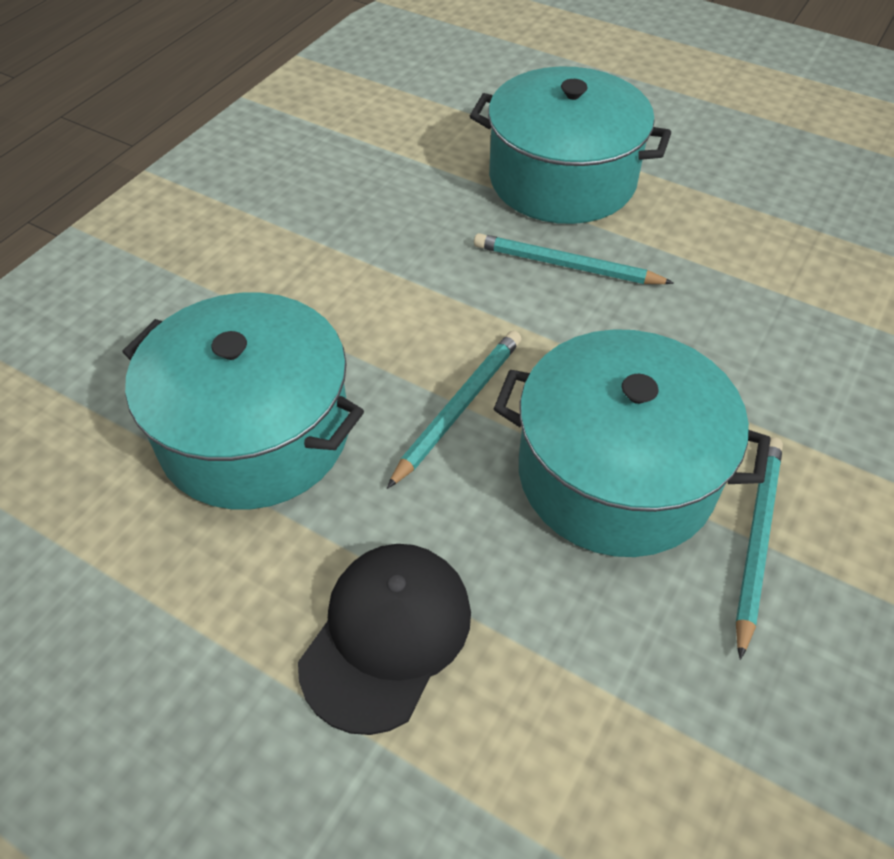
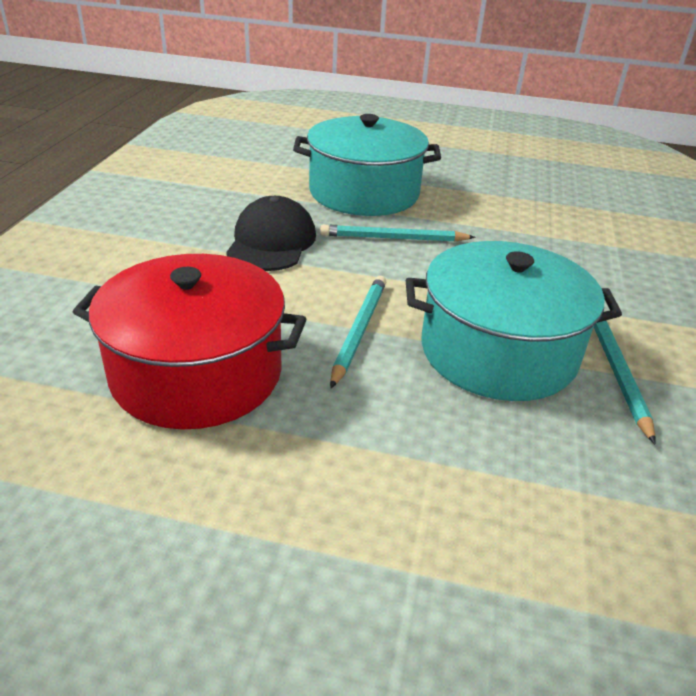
camera: 20 degrees left, 15 degrees down
turquoise pot [122,293,364,509] -> red pot [73,254,306,429]
black cap [298,544,471,735] -> black cap moved to [226,196,316,271]

